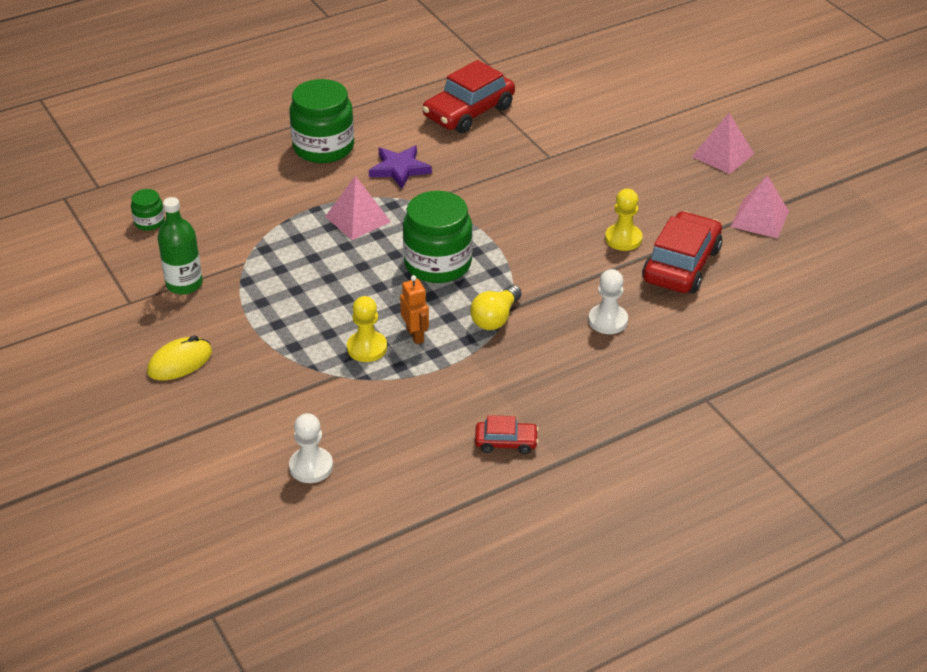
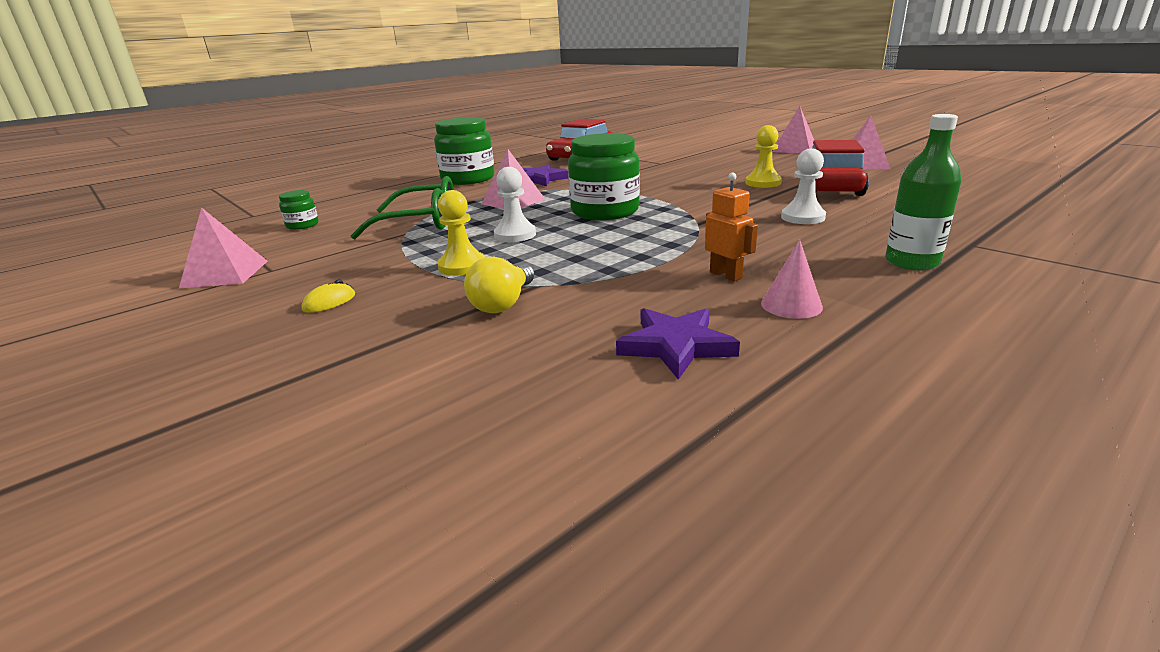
camera: 10 degrees left, 15 degrees down
yellow mouse [147,335,212,380] -> yellow mouse [302,279,355,313], size x0.60
green bottle [158,197,203,294] -> green bottle moved to [885,114,962,271]
white pawn [289,413,333,483] -> white pawn moved to [494,167,536,242]
yellow pawn [347,296,387,362] -> yellow pawn moved to [437,190,485,276]
orange robot [400,275,429,344] -> orange robot moved to [705,173,758,282]
yellow light bulb [470,285,522,330] -> yellow light bulb moved to [464,257,534,313]
red car [475,415,539,454] -> pink cone [761,240,823,319]
none -> pink pyramid [179,207,268,288]
none -> green glasses [351,176,454,240]
none -> purple star [616,308,740,380]

